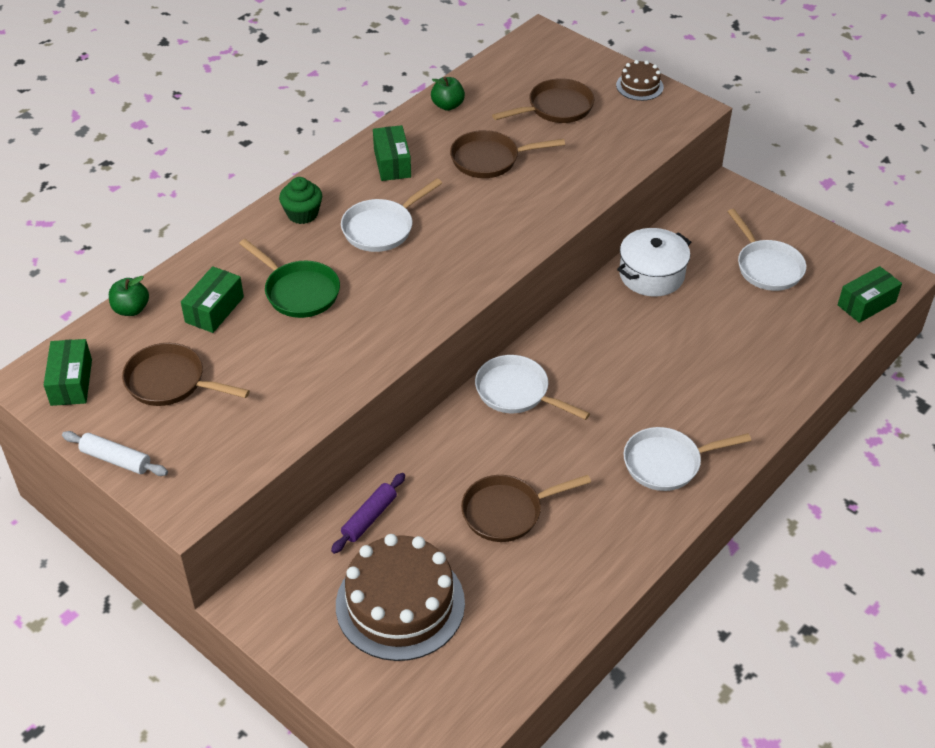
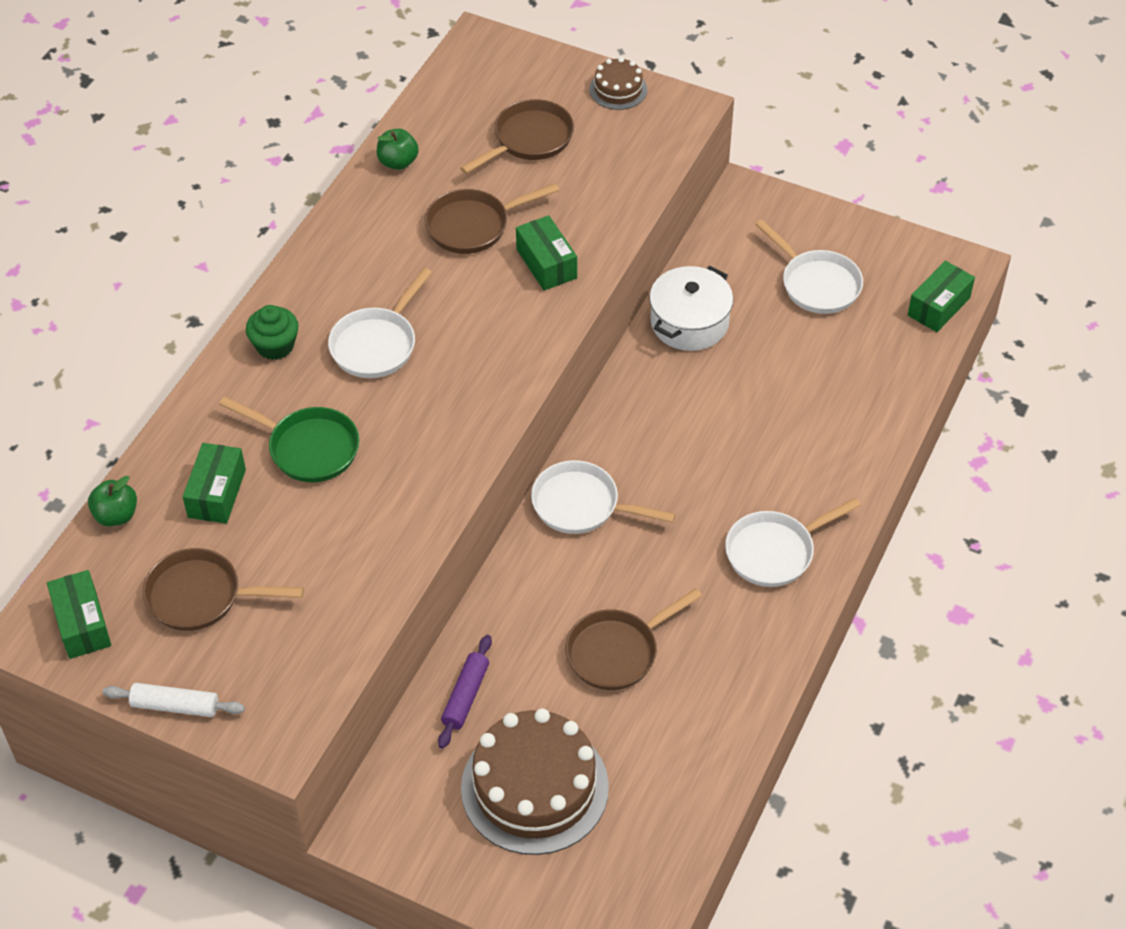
camera: 15 degrees left, 5 degrees up
green box [373,125,411,181] -> green box moved to [516,215,577,291]

